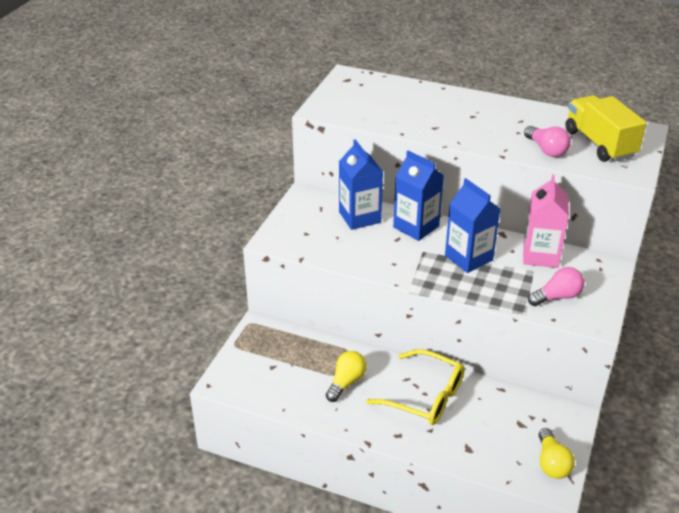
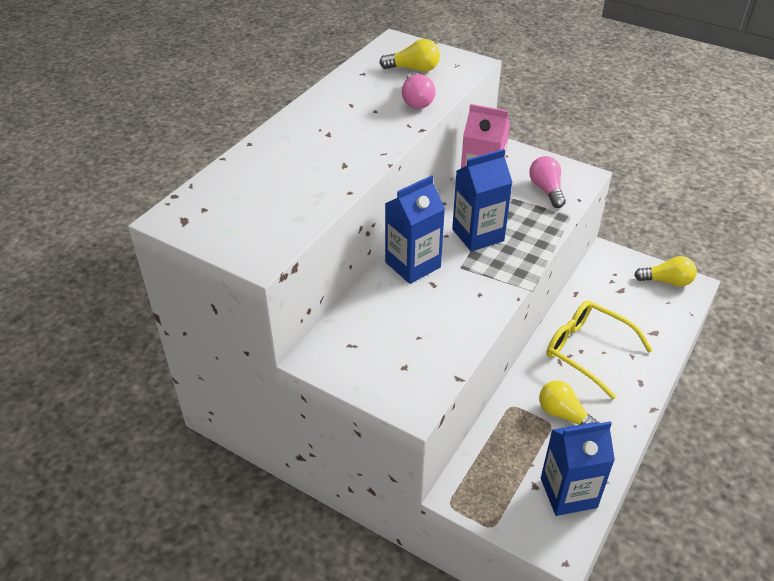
camera: 80 degrees left, 5 degrees up
blue carton [339,139,383,230] -> blue carton moved to [541,421,615,516]
yellow glasses [366,349,465,425] -> yellow glasses turned 90 degrees counterclockwise [547,300,653,400]
pink light bulb [524,126,571,157] -> pink light bulb turned 105 degrees clockwise [402,72,436,109]
yellow truck [565,95,647,162] -> yellow light bulb [379,39,440,72]

